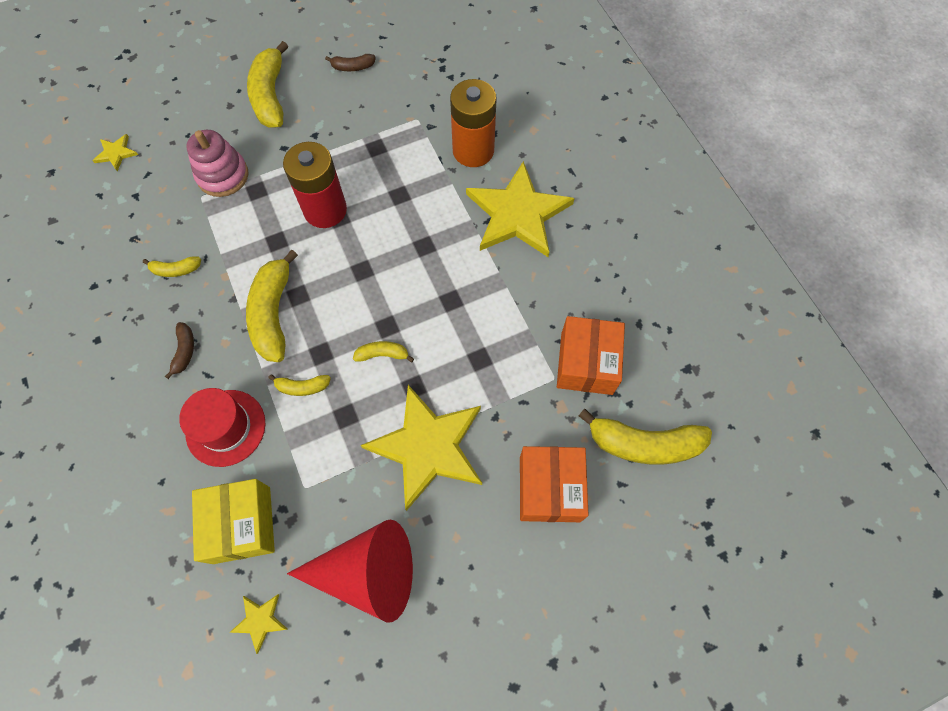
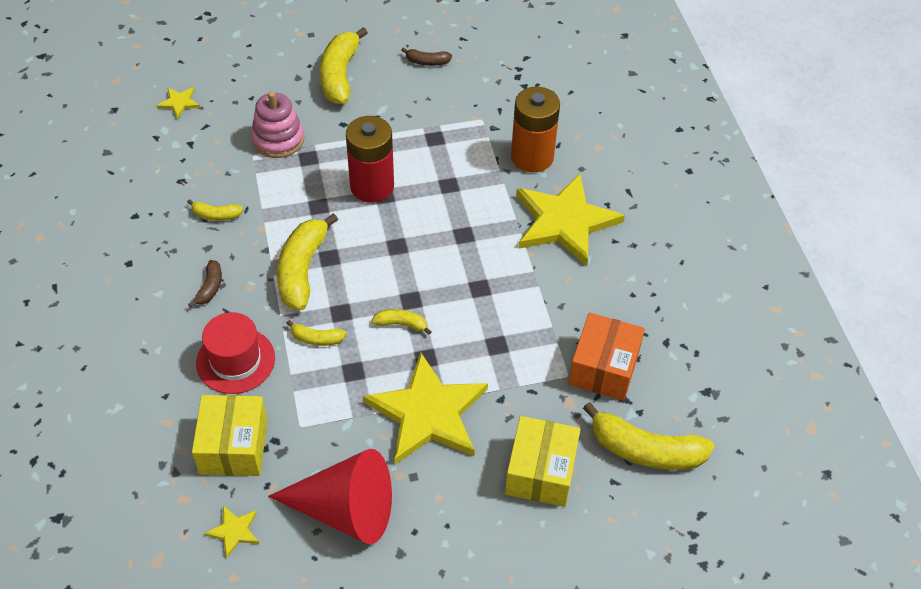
camera: 10 degrees right, 15 degrees down
orange box [520,446,589,522] -> yellow box [505,416,581,507]

